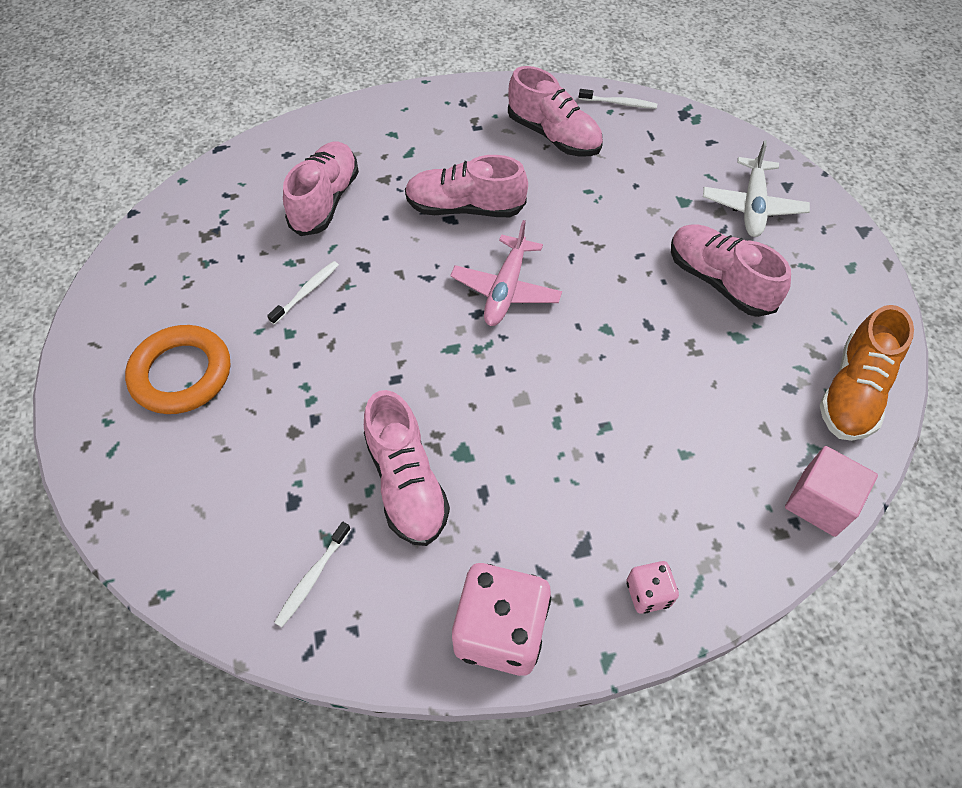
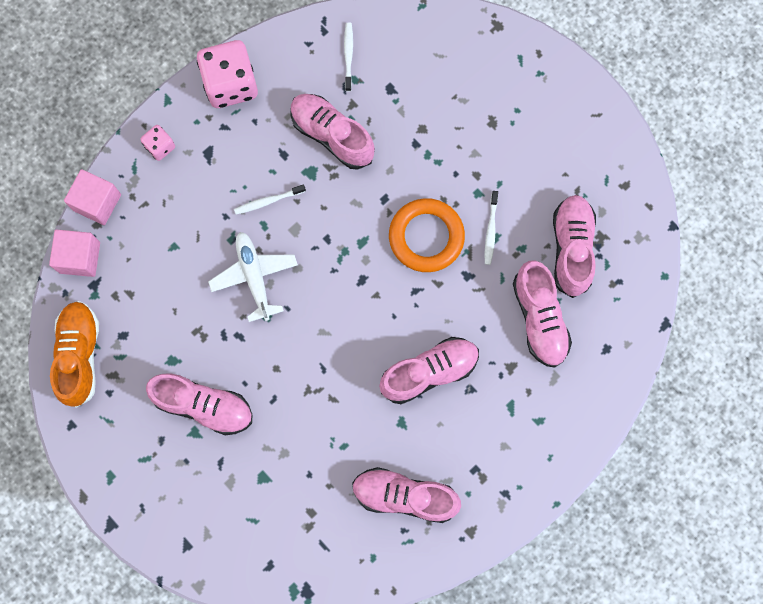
camera: 150 degrees right, 20 degrees up
orange ring [125,325,230,414] -> orange ring moved to [389,198,465,272]
pink plane [450,220,562,326] -> none
white toothbrush [579,89,657,109] -> white toothbrush moved to [234,184,306,214]
white plane [703,140,810,237] -> white plane moved to [208,232,298,322]
none -> pink cube [64,169,121,225]
none -> pink shoe [553,195,596,298]

